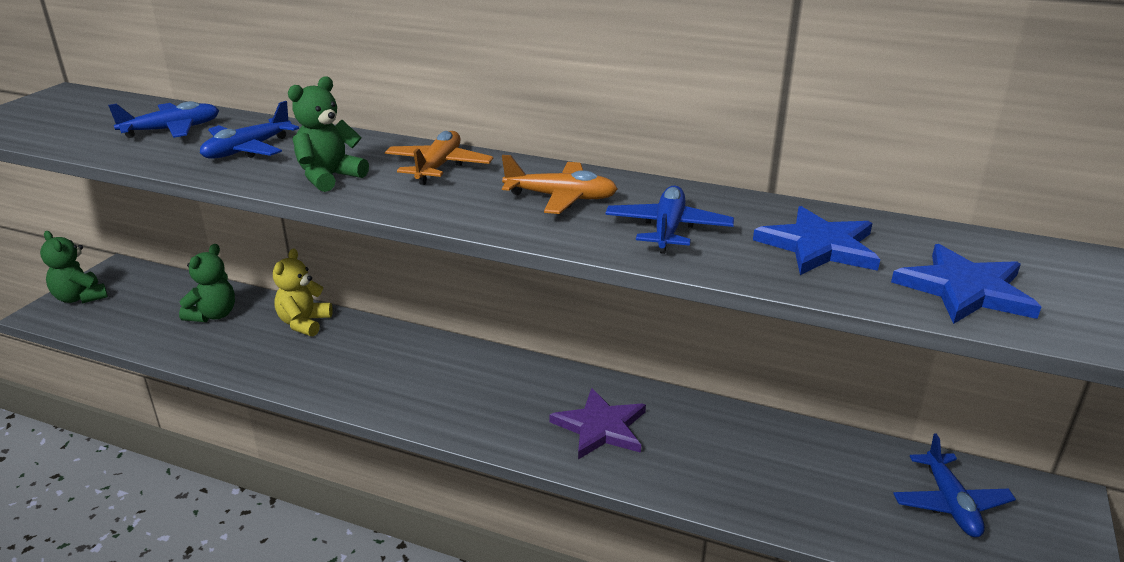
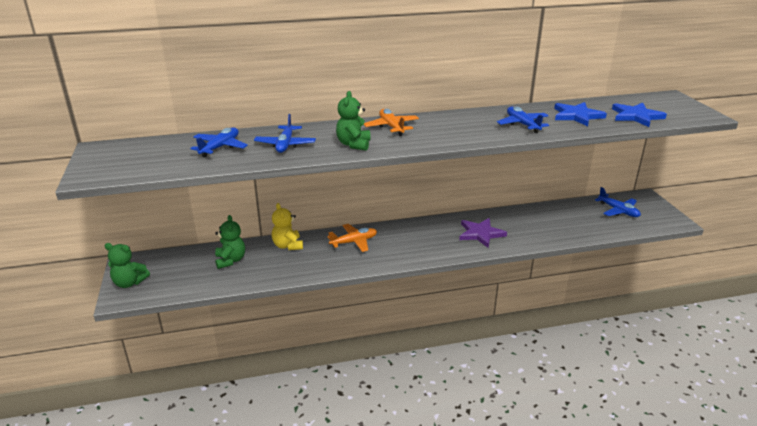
camera: 35 degrees left, 0 degrees up
orange plane [502,155,618,214] -> orange plane moved to [327,224,377,252]

